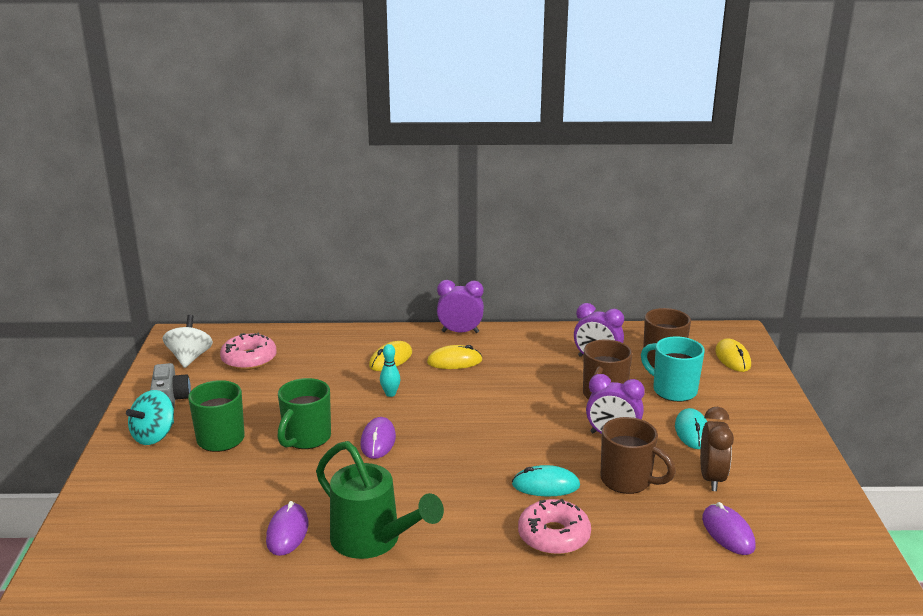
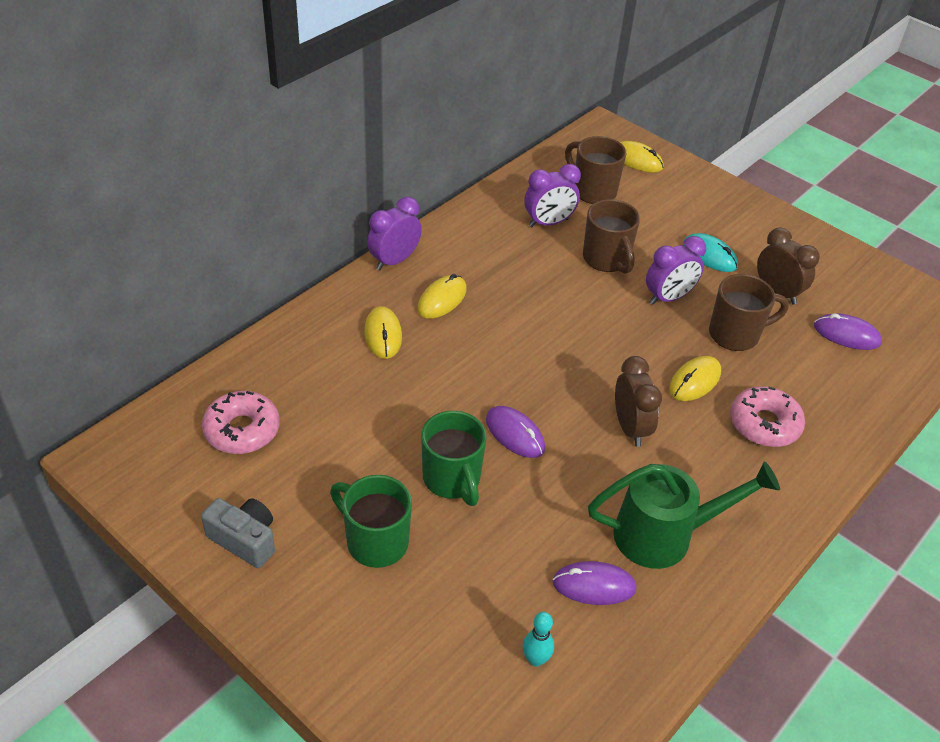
camera: 50 degrees left, 20 degrees up
turquoise spinning top [126,390,174,445] -> none
white spinning top [163,315,213,368] -> none
purple mouse [266,501,308,556] -> purple mouse turned 45 degrees counterclockwise [553,561,637,605]
turquoise bowling pin [380,344,400,397] -> turquoise bowling pin moved to [523,612,554,667]
turquoise mouse [512,465,580,496] -> yellow mouse [669,356,721,401]
turquoise mug [641,337,705,402] -> none
none -> brown clock [615,356,662,447]

